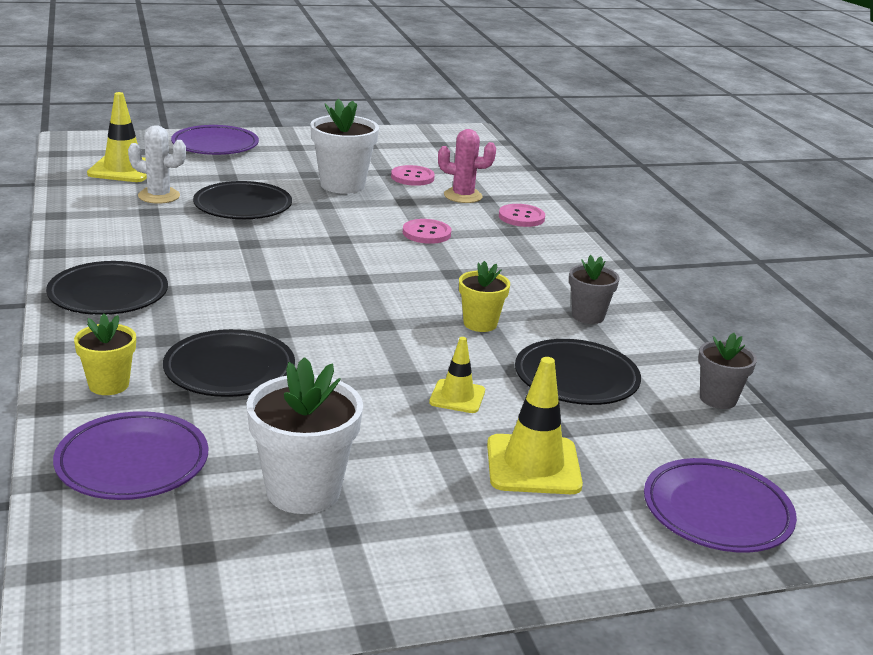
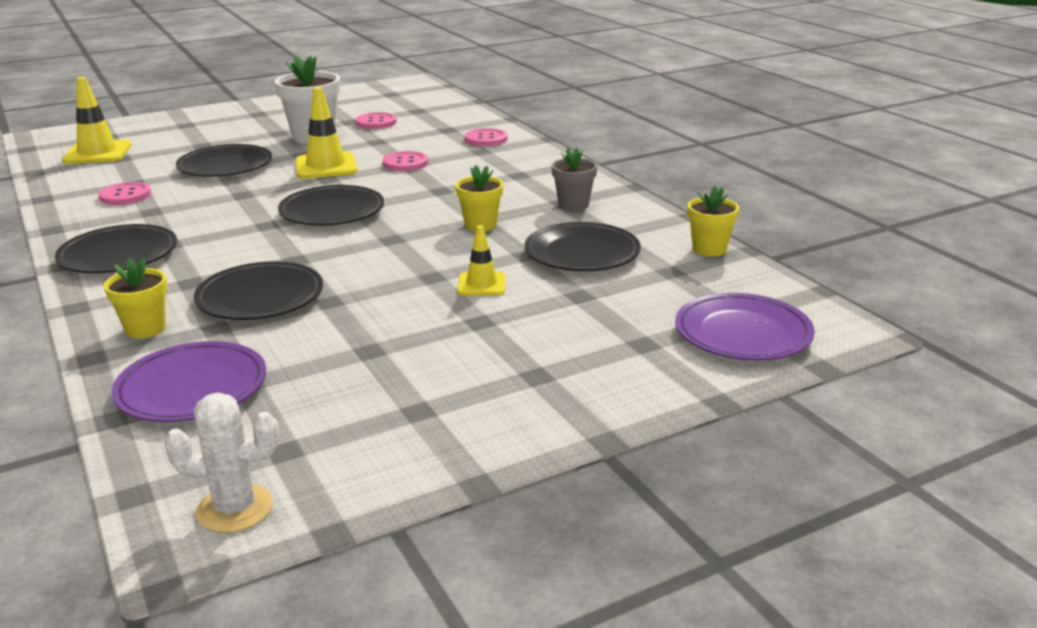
camera: 10 degrees left, 0 degrees up
white cactus [128,125,186,204] -> white cactus moved to [164,393,279,533]
purple plate [171,125,259,155] -> none
white flower pot [246,357,363,514] -> none
pink cactus [438,129,496,203] -> none
yellow traffic cone [487,357,583,494] -> yellow traffic cone moved to [295,87,357,179]
grey flower pot [698,333,757,409] -> yellow flower pot [687,186,739,256]
none -> pink button [99,182,151,205]
none -> black plate [278,185,384,226]

